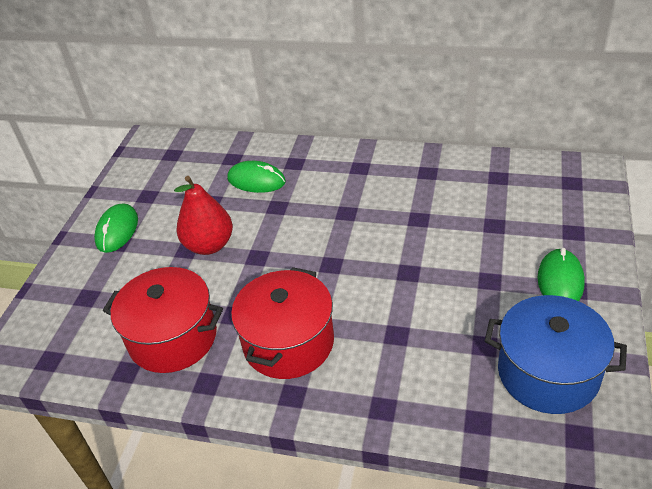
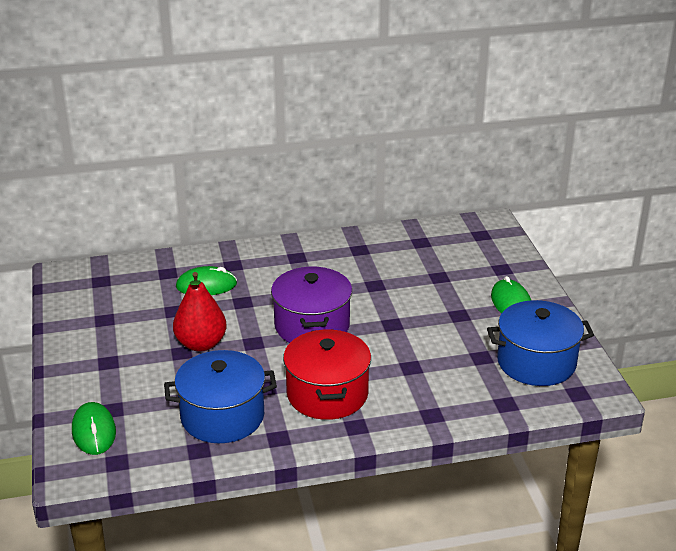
camera: 30 degrees left, 10 degrees down
green mouse [94,203,138,253] -> green mouse moved to [72,402,116,455]
red pot [103,267,223,373] -> blue pot [164,350,277,443]
none -> purple pot [271,267,352,343]

